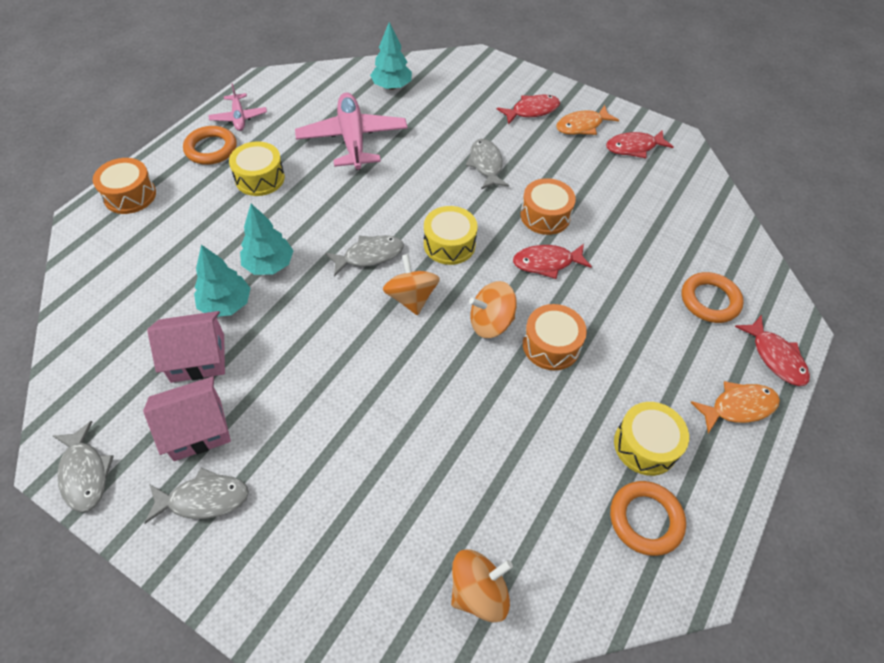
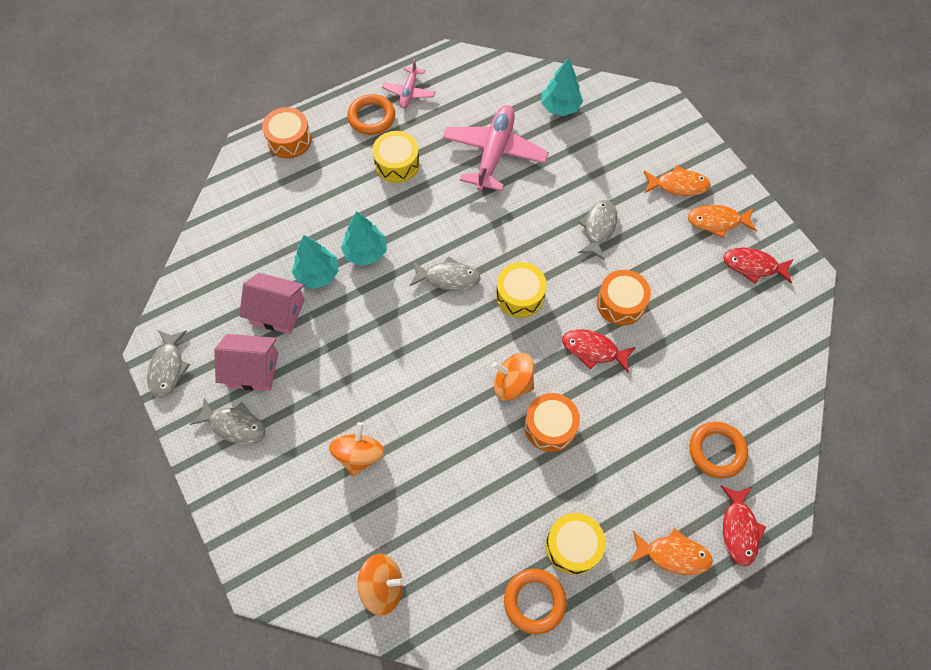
camera: 30 degrees right, 10 degrees up
orange spinning top [383,254,440,315] -> orange spinning top moved to [329,422,384,476]
red fish [497,95,560,125] -> orange fish [644,165,711,196]

